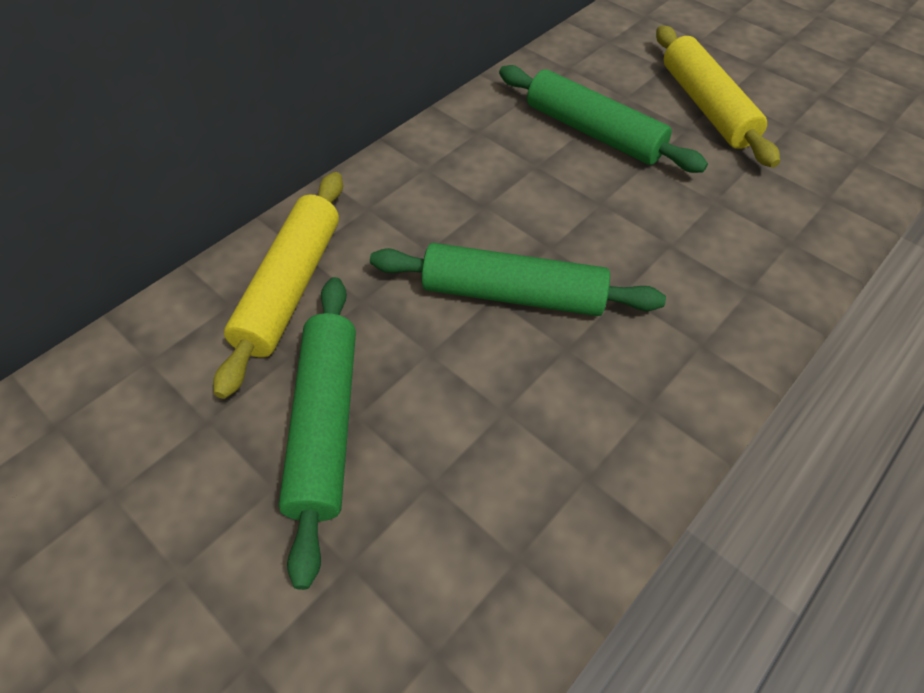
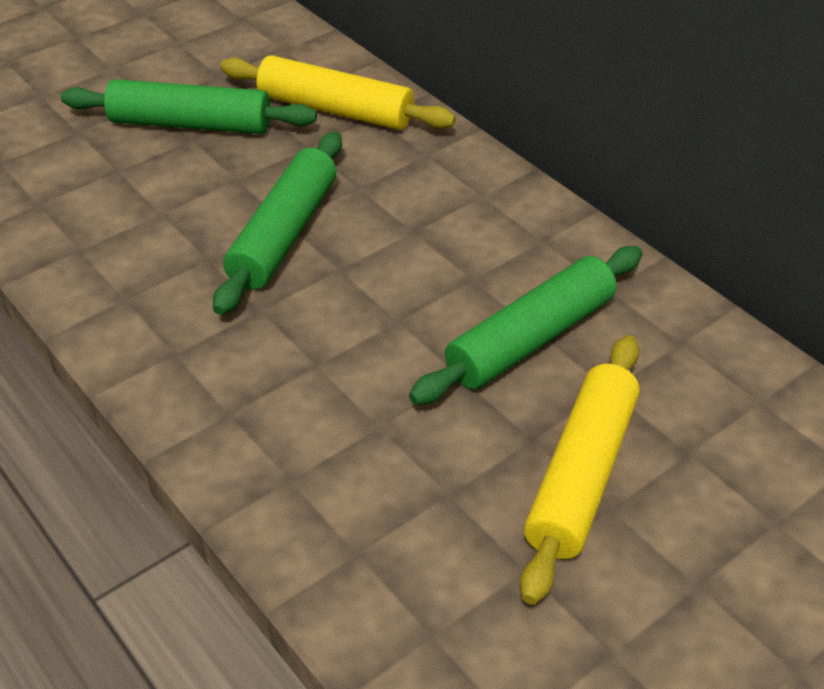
camera: 100 degrees right, 10 degrees down
yellow rolling pin [656,26,780,168] -> yellow rolling pin turned 60 degrees counterclockwise [520,335,640,605]

